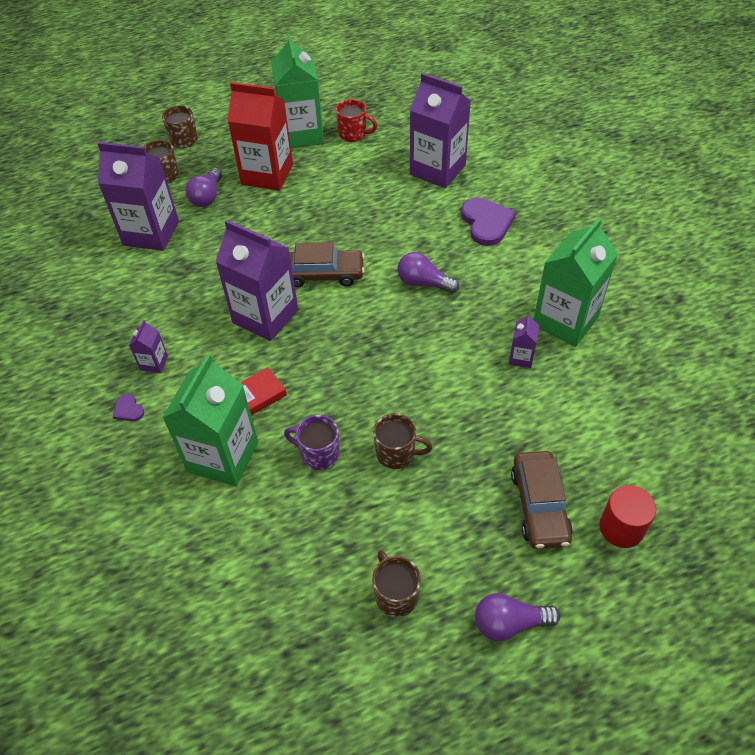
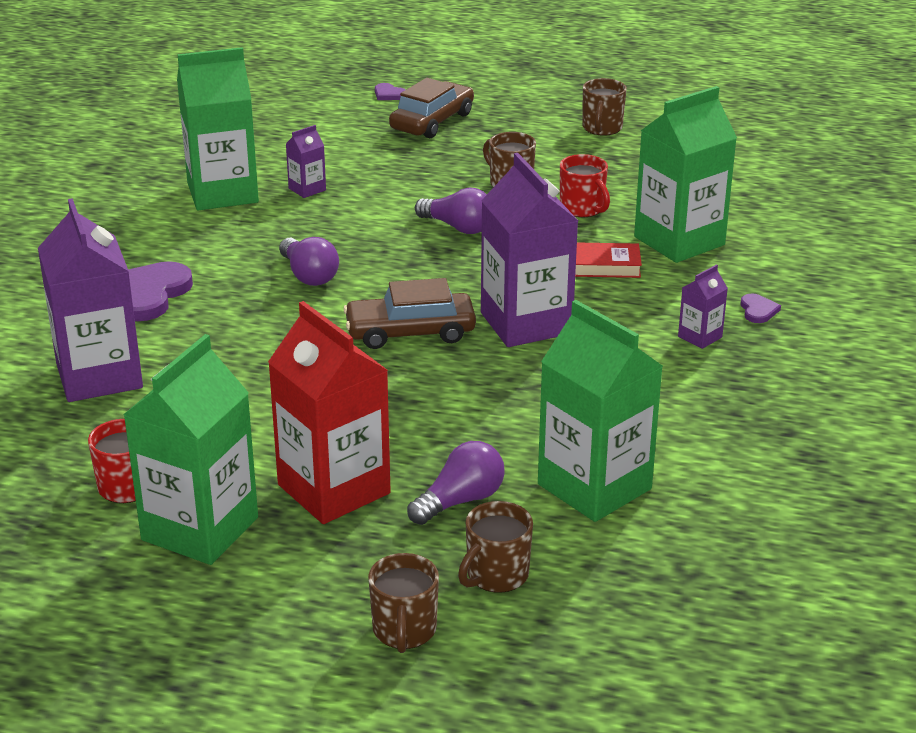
camera: 145 degrees left, 20 degrees down
purple carton [97,142,179,251] -> green carton [538,300,663,522]
purple mug [284,415,339,470] -> red mug [560,154,610,217]
brown car [289,242,365,288] -> brown car turned 45 degrees counterclockwise [343,278,476,349]
purple light bulb [475,593,560,641] -> purple light bulb moved to [415,188,487,234]
red cylinder [599,485,656,548] -> purple heart [375,83,406,100]

